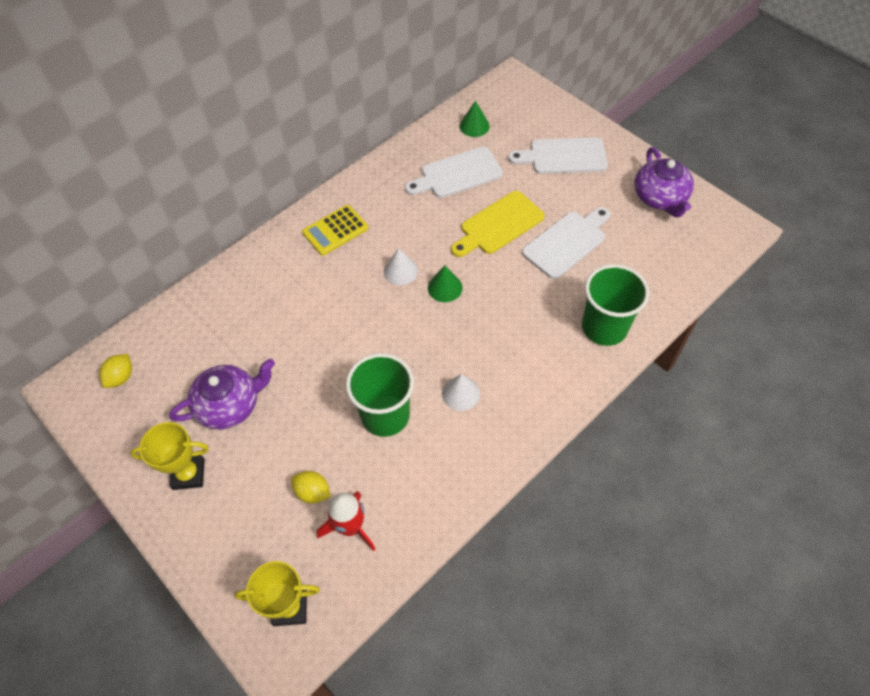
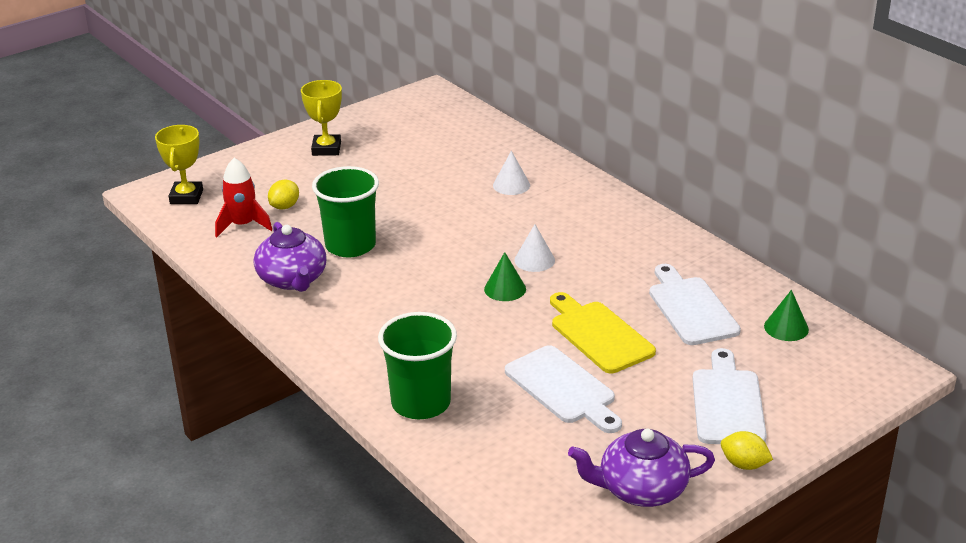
camera: 95 degrees right, 25 degrees down
yellow lemon [99,354,132,388] -> yellow lemon moved to [721,431,773,470]
purple teapot [169,359,275,430] -> purple teapot moved to [254,222,327,292]
yellow calculator [302,205,368,256] -> none
white cone [442,374,480,411] -> white cone moved to [493,151,530,195]

